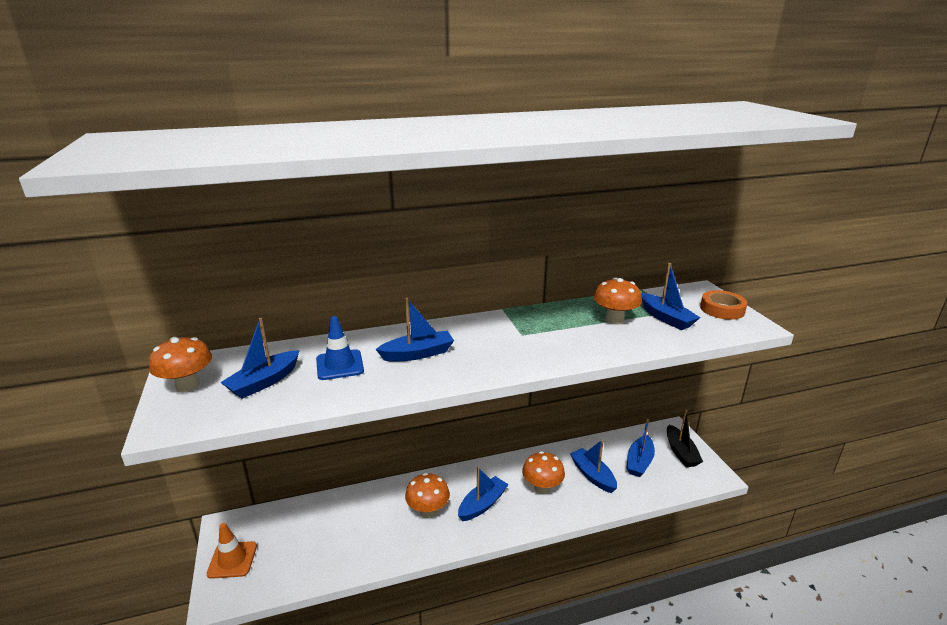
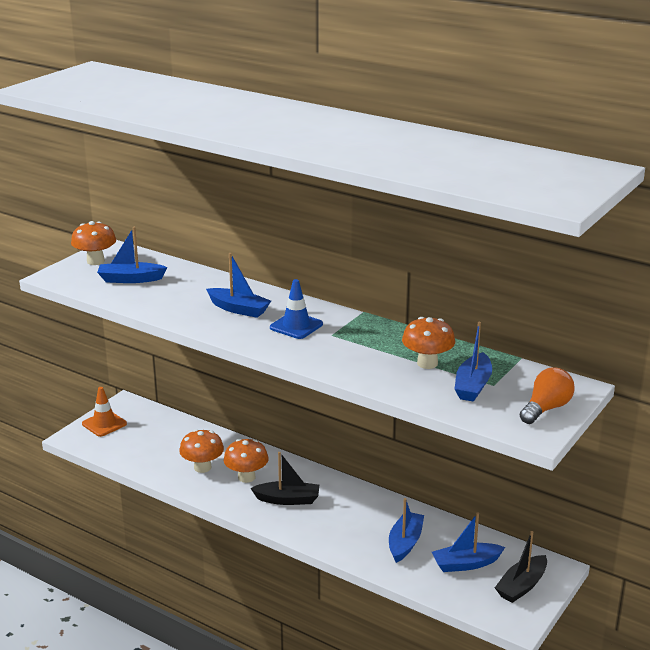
camera: 50 degrees right, 0 degrees up
blue traffic cone [316,316,364,380] -> blue traffic cone moved to [270,279,323,339]
blue boat [458,467,509,521] -> black boat [250,452,319,505]
orange mushroom [522,451,565,494] -> orange mushroom moved to [179,429,224,473]
orange tape [700,290,748,320] -> orange light bulb [520,367,575,424]

